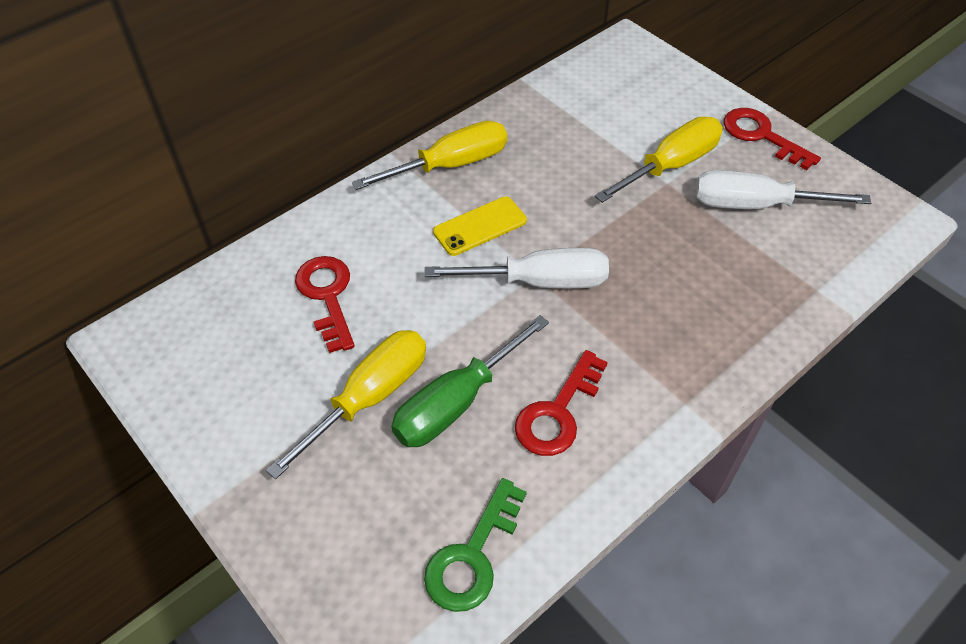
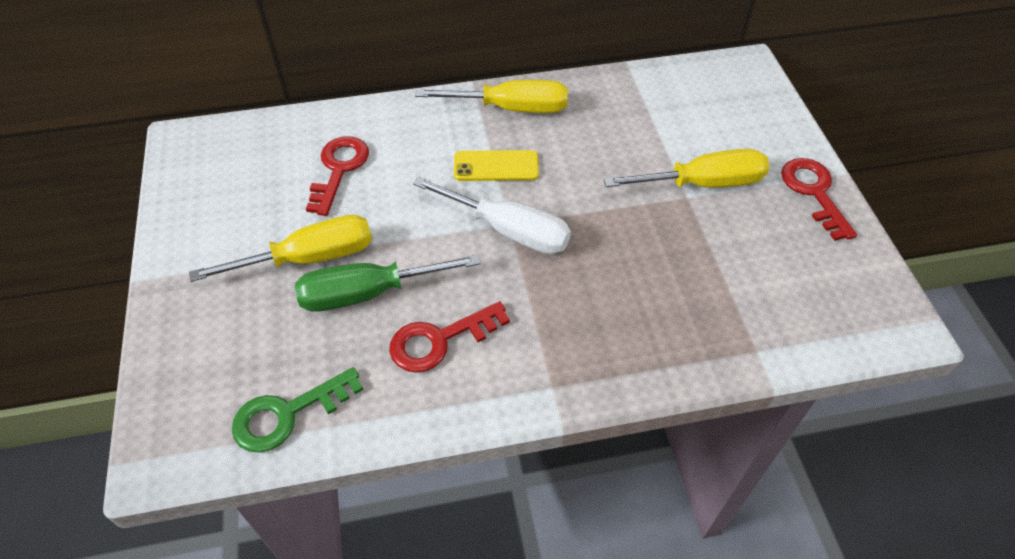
camera: 30 degrees right, 0 degrees up
white screwdriver [695,170,871,209] -> none

